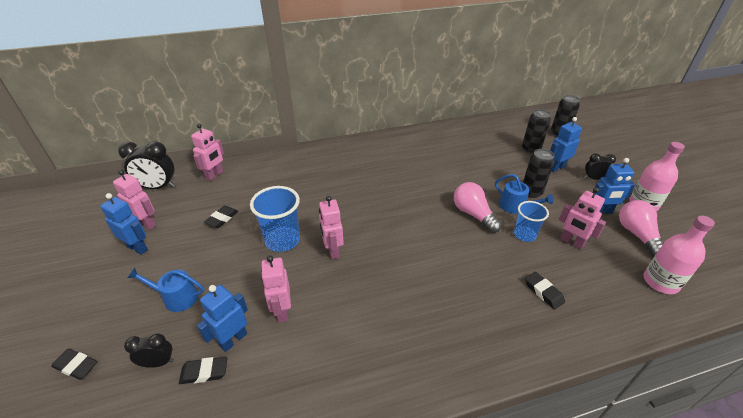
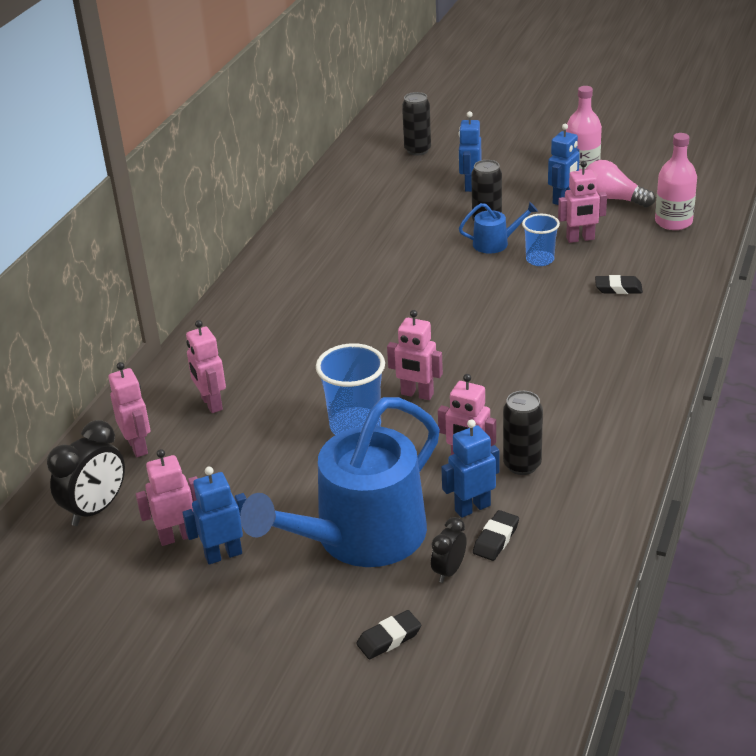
camera: 50 degrees left, 5 degrees down
blue watering can [127,268,204,312] -> blue watering can [240,397,440,567], size x2.36
blue robot [197,285,248,352] -> blue robot turned 75 degrees clockwise [441,419,499,518]
black eraser [204,206,238,228] -> none
pink light bulb [454,182,502,233] -> none
black can [522,109,551,154] -> black can moved to [503,391,543,475]
black clock [584,153,616,180] -> none
none -> pink robot [186,320,226,413]

